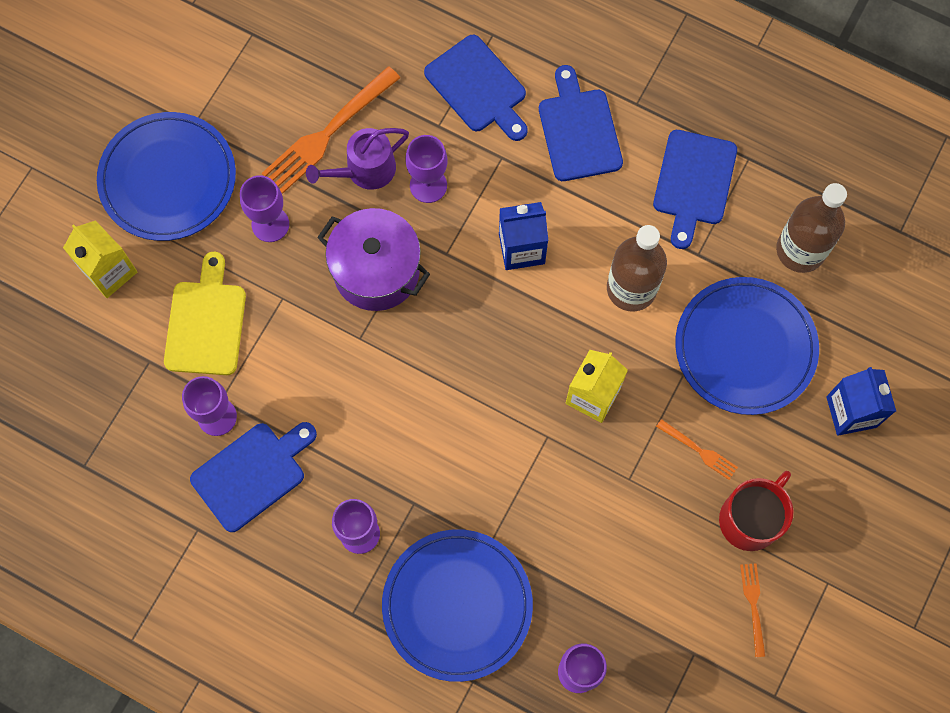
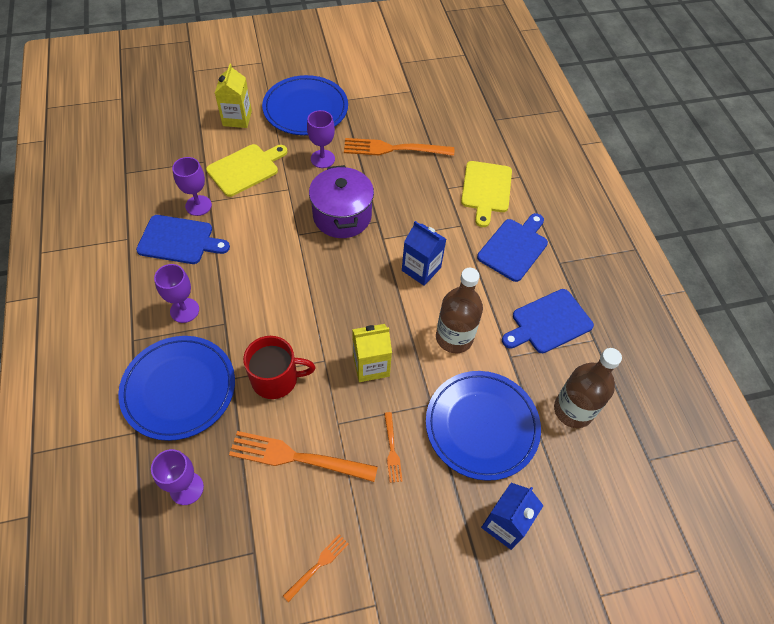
camera: 45 degrees right, 15 degrees down
purple watering can [306,128,409,190] -> none
purple goblet [405,135,447,203] -> none
blue cutting board [424,35,528,141] -> yellow cutting board [461,161,512,227]
red mug [719,471,794,551] -> red mug moved to [243,336,315,399]
none -> orange fork [229,431,378,482]

